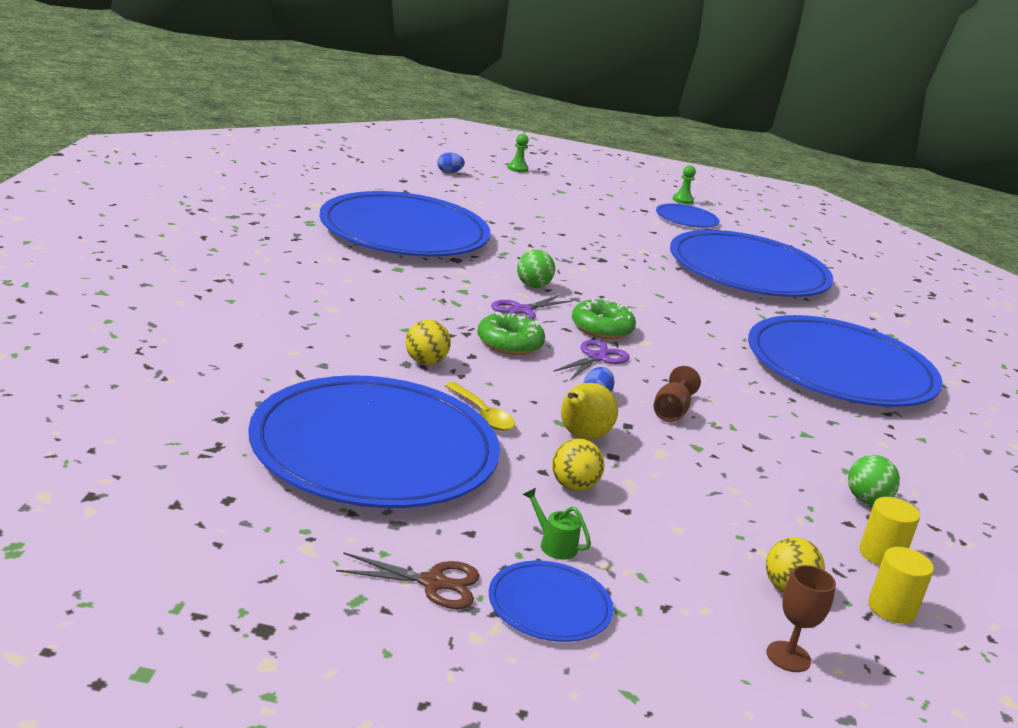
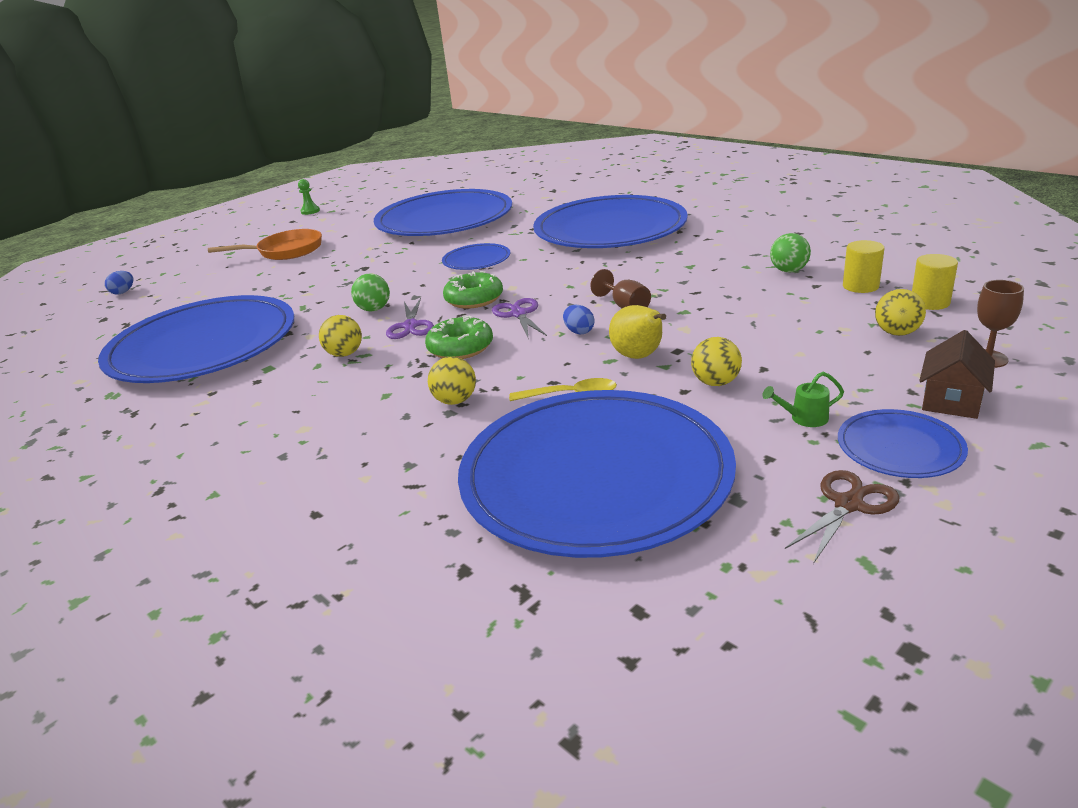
camera: 45 degrees left, 5 degrees up
green pawn [508,134,529,173] -> none
blue plate [656,203,720,228] -> blue plate moved to [442,243,510,270]
none -> orange pan [208,229,322,260]
none -> yellow ball [319,315,362,357]
none -> brown house [919,330,995,419]

